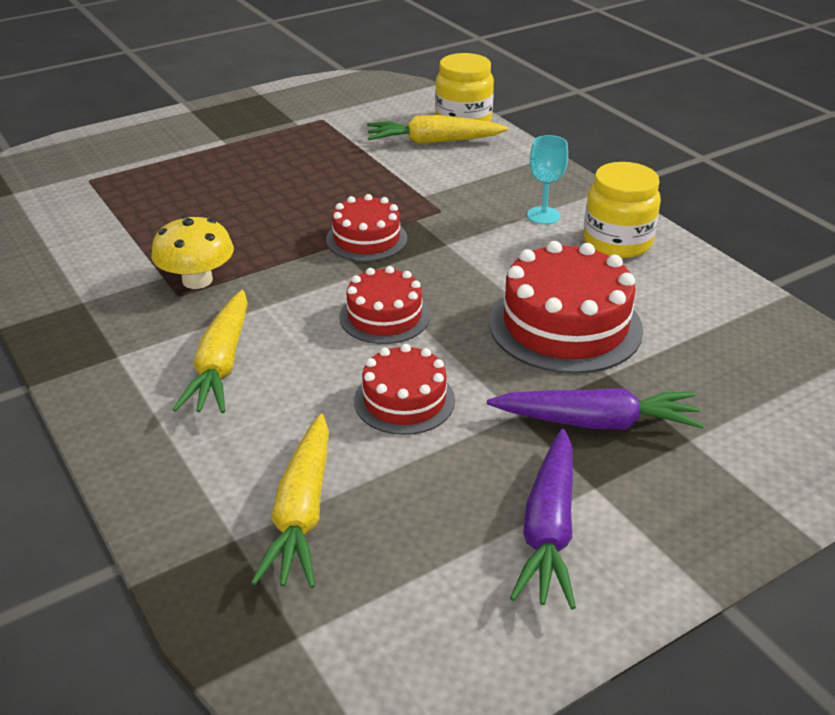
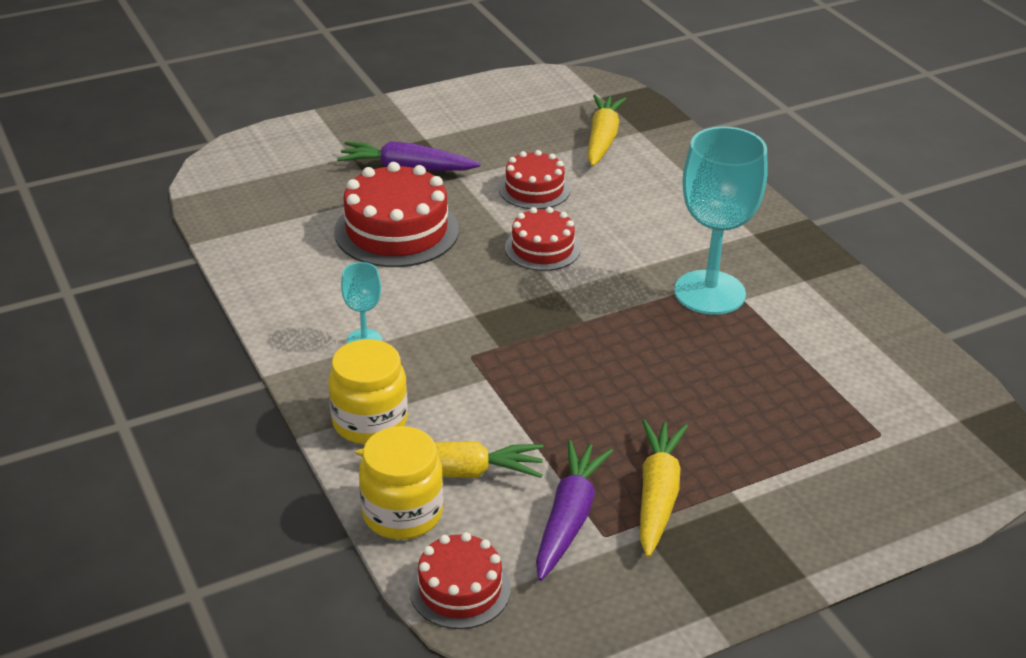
camera: 175 degrees left, 0 degrees up
yellow mushroom [151,215,234,289] -> turquoise goblet [674,127,768,315]
yellow carrot [172,290,248,413] -> yellow carrot moved to [640,419,688,558]
red cake [326,194,407,261] -> red cake moved to [410,532,511,629]
purple carrot [510,429,576,610] -> purple carrot moved to [536,440,613,581]
yellow jar [584,162,661,258] -> yellow jar moved to [328,339,408,444]

